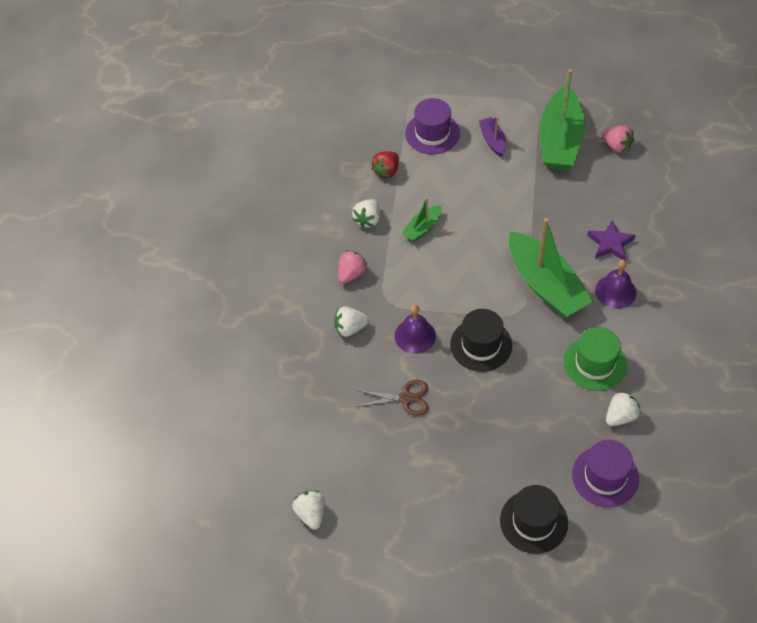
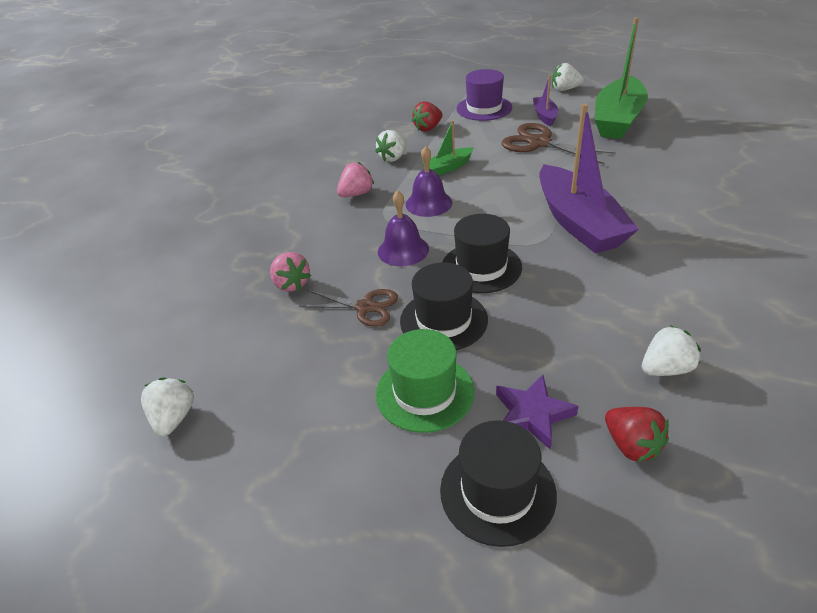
camera: 15 degrees right, 15 degrees down
white strawberry [334,306,369,337] -> white strawberry moved to [552,63,584,91]
green boat [509,218,593,318] -> purple boat [539,103,639,254]
green hat [564,327,627,391] -> green hat moved to [376,329,474,433]
purple hat [572,440,639,507] -> red strawberry [605,407,669,462]
purple star [587,220,636,260] -> purple star moved to [496,375,579,450]
purple bell [595,260,636,309] -> purple bell moved to [406,146,452,217]
pink strawberry [603,126,634,153] -> pink strawberry moved to [270,252,311,291]
none -> black hat [400,262,488,350]
none -> brown scissors [502,123,616,164]

